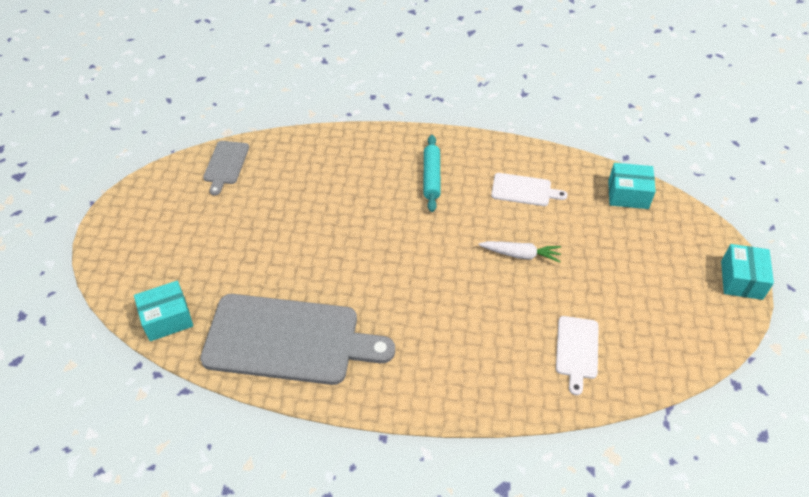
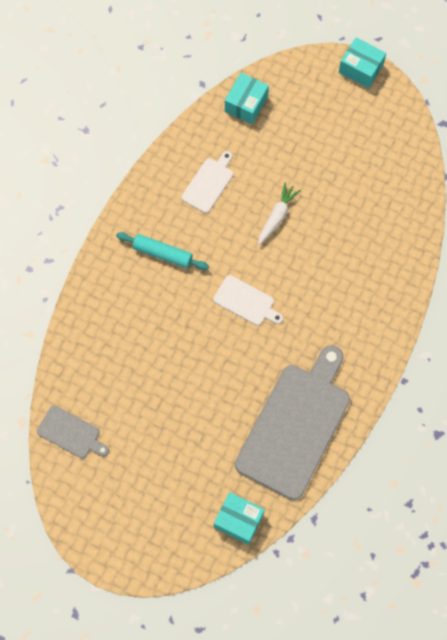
camera: 70 degrees left, 20 degrees up
turquoise box [134,281,193,341] -> turquoise box turned 60 degrees counterclockwise [214,492,265,545]
white cutting board [556,316,599,395] -> white cutting board moved to [213,275,283,326]

